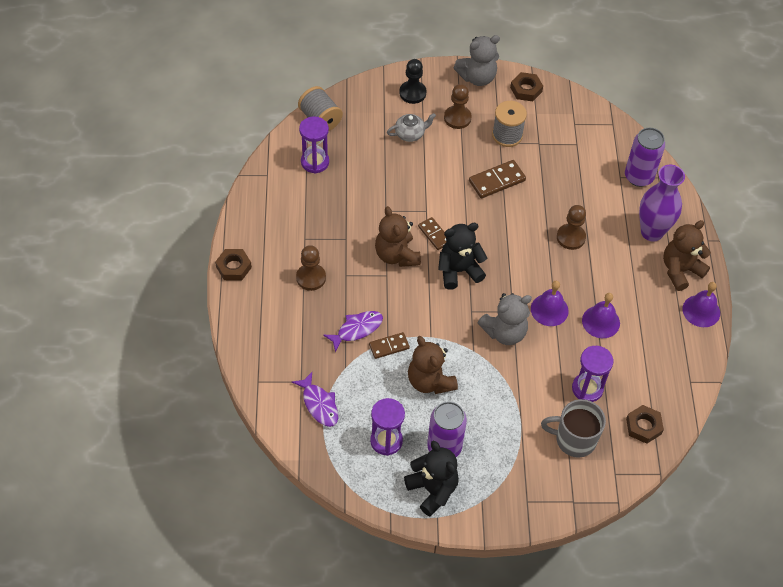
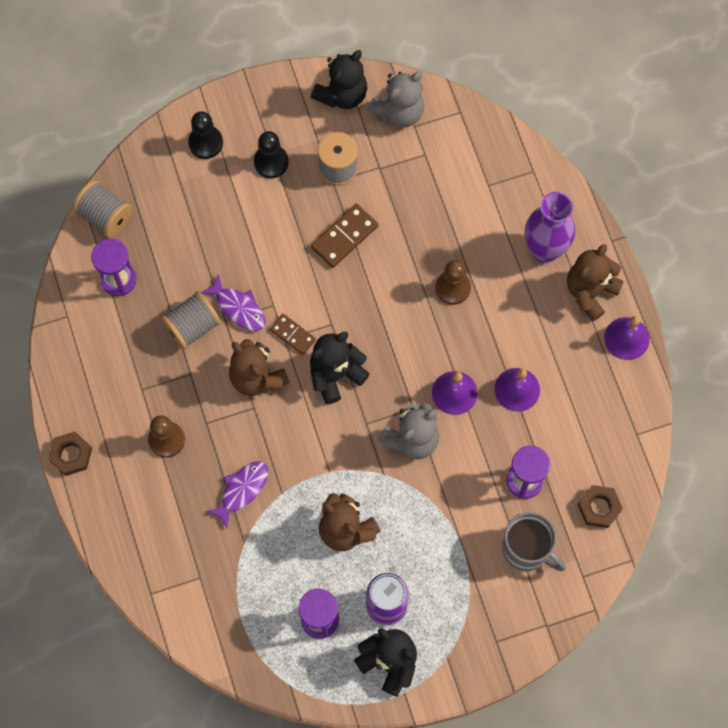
camera: 15 degrees left, 15 degrees up
purple fish [292,372,338,427] -> purple fish moved to [200,274,265,331]
brown domino [369,332,410,359] -> none
grey teapot [387,113,436,142] -> none
brown pawn [444,84,472,129] -> black pawn [254,131,289,178]
grey teddy bear [454,35,500,86] -> grey teddy bear moved to [367,71,425,128]
brown nut [510,72,543,101] -> black teddy bear [311,50,367,109]
grey mug [541,399,606,458] -> grey mug turned 135 degrees counterclockwise [502,512,566,571]
purple can [625,128,665,187] -> none
none -> grey spool [161,291,221,350]

